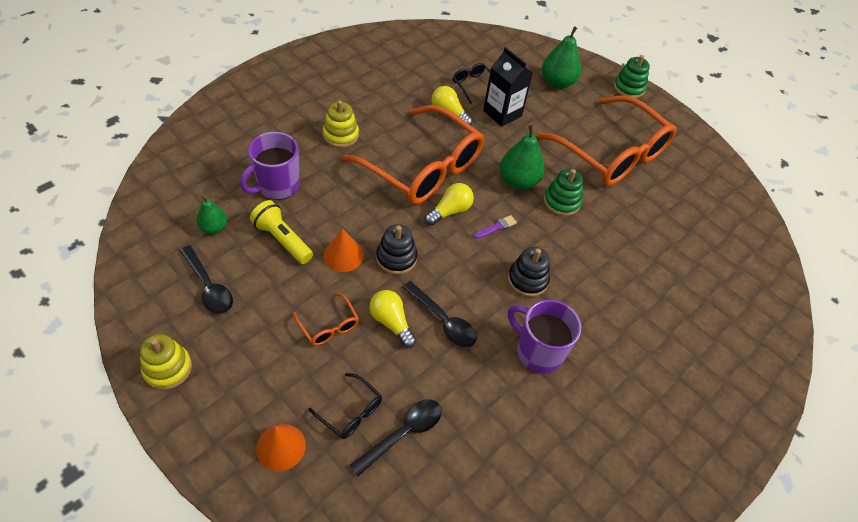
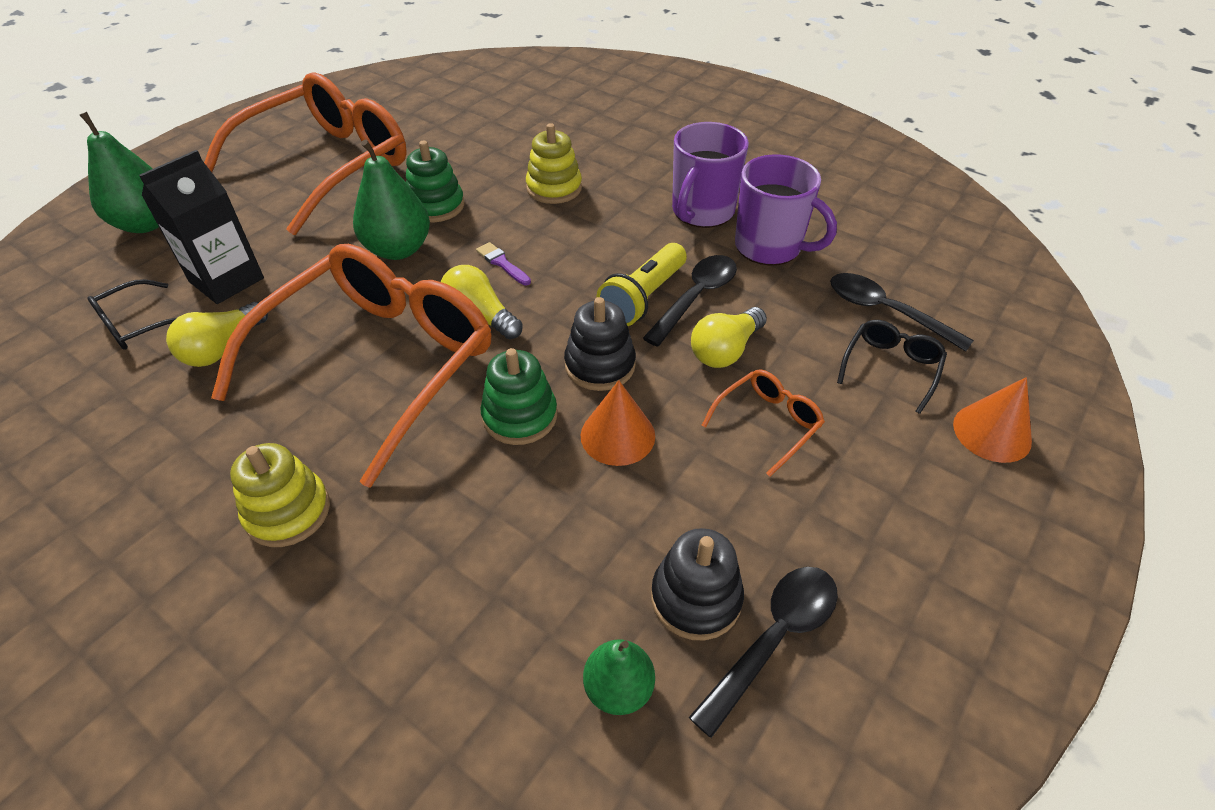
camera: 95 degrees left, 5 degrees down
yellow stacking toy [140,334,192,390] -> yellow stacking toy moved to [526,123,582,204]
purple mug [240,132,300,200] -> purple mug moved to [735,154,837,266]
yellow flashlight [250,200,313,264] -> yellow flashlight moved to [597,243,687,326]
black stacking toy [508,247,550,297] -> black stacking toy moved to [651,528,744,640]
green stacking toy [614,55,650,98] -> green stacking toy moved to [480,348,557,445]

